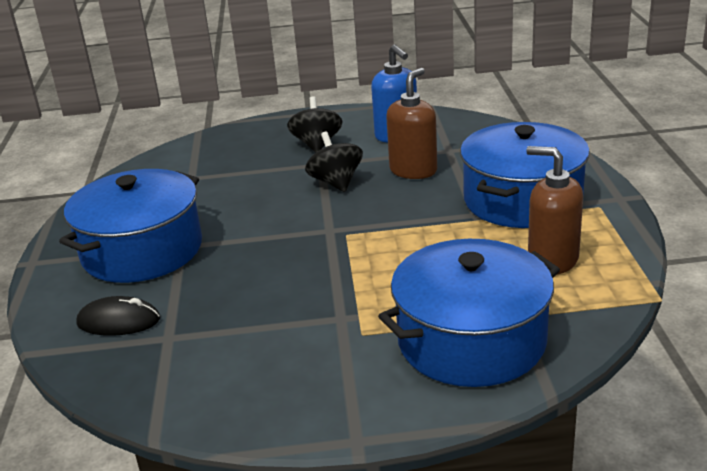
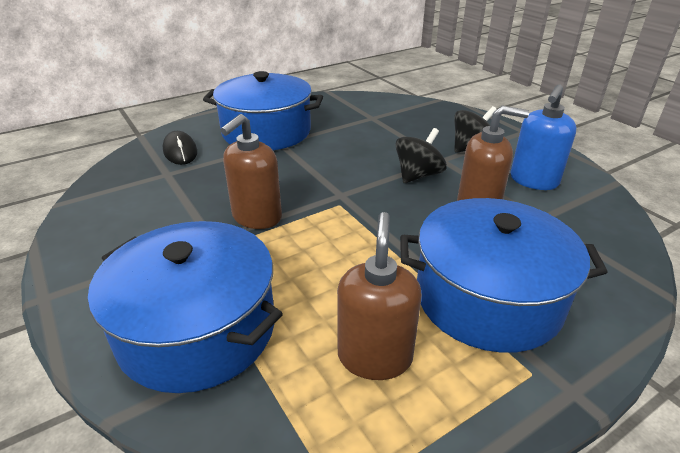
camera: 60 degrees right, 5 degrees up
none -> brown soap dispenser [220,114,282,229]

